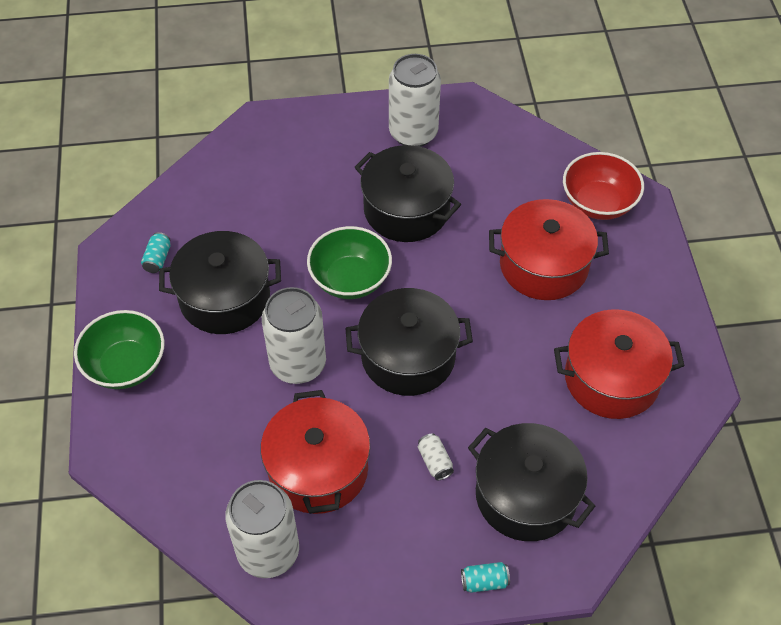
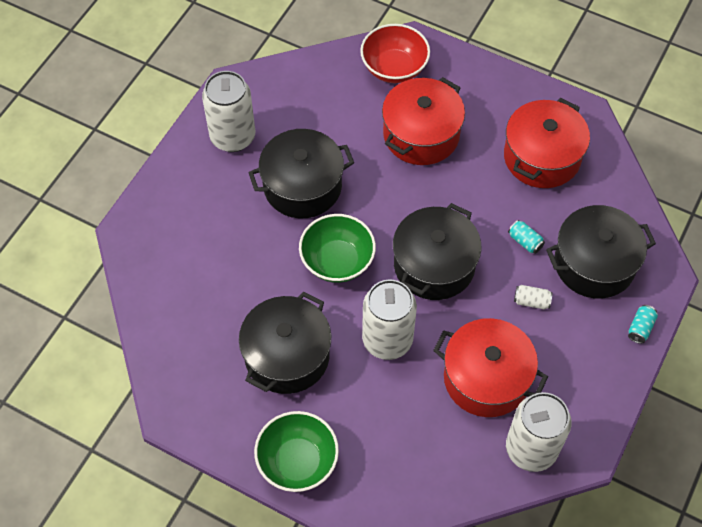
camera: 55 degrees left, 5 degrees up
turquoise can [141,232,171,273] -> turquoise can moved to [508,220,545,254]

